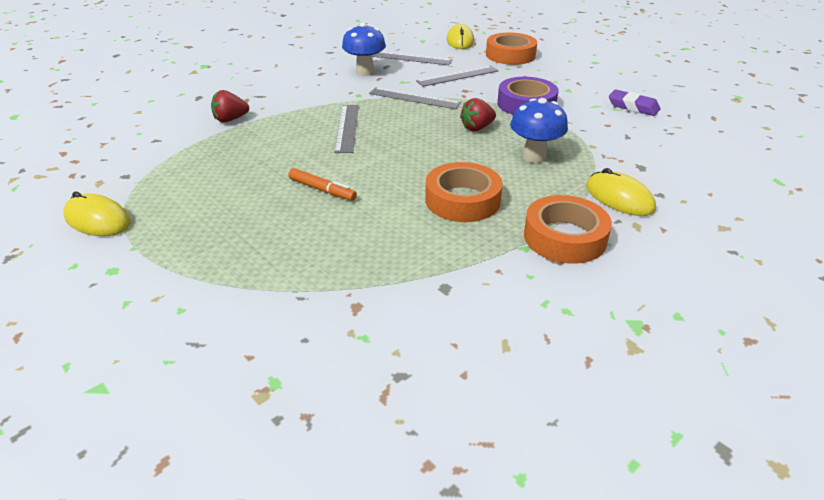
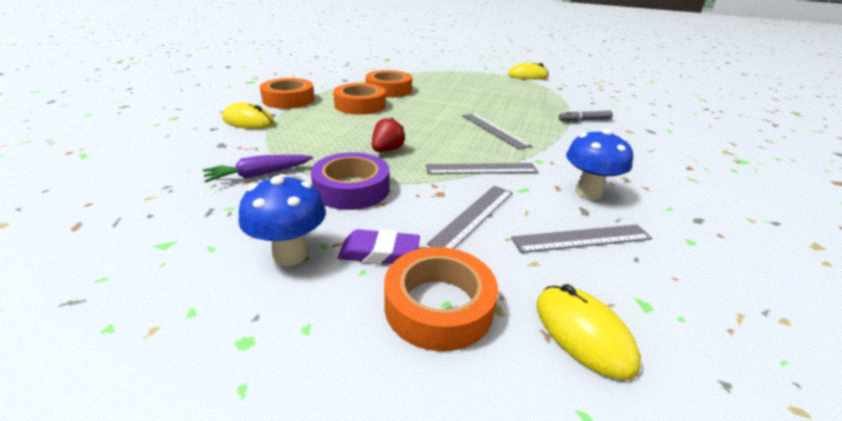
camera: 150 degrees right, 5 degrees down
red strawberry [211,90,249,123] -> grey marker [559,110,613,121]
orange marker [288,168,357,201] -> none
blue mushroom [510,98,568,163] -> blue mushroom moved to [239,174,326,266]
purple eraser [609,90,661,116] -> purple eraser moved to [338,229,420,264]
none -> purple carrot [203,155,313,182]
none -> orange tape [366,70,412,98]

